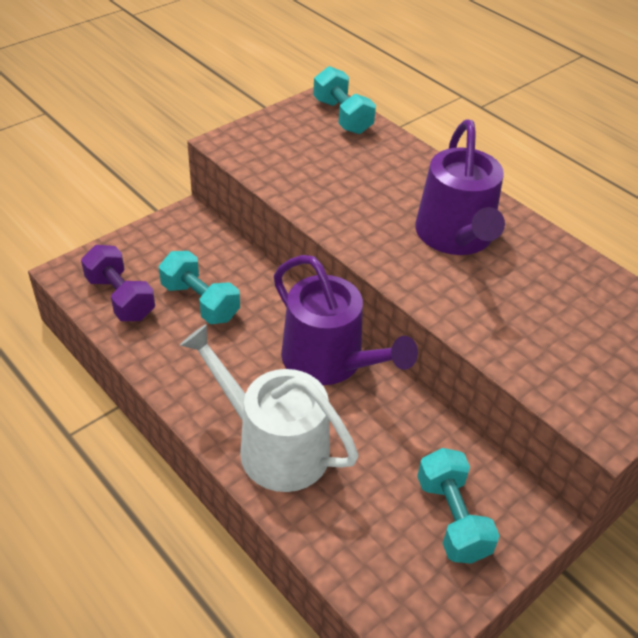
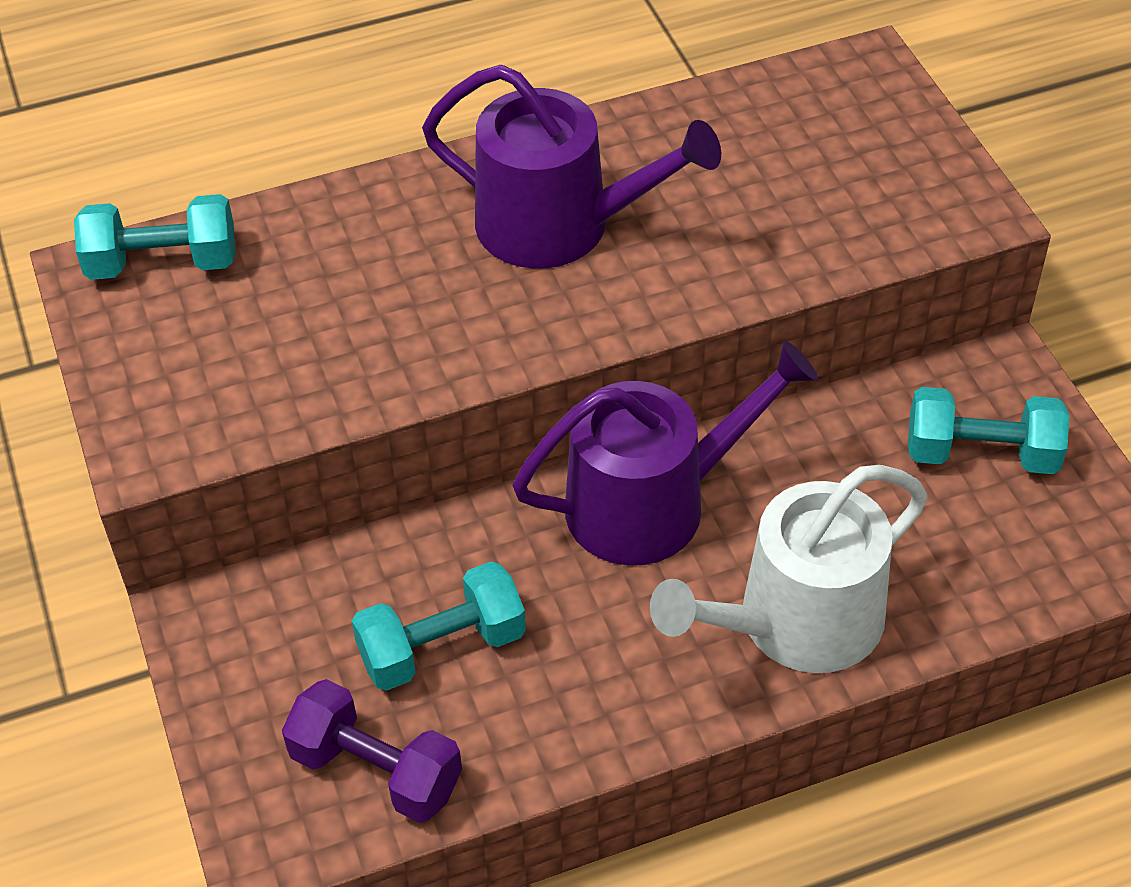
camera: 65 degrees left, 5 degrees up
purple dumbbell [81,245,155,321] -> purple dumbbell turned 45 degrees clockwise [282,679,462,823]

